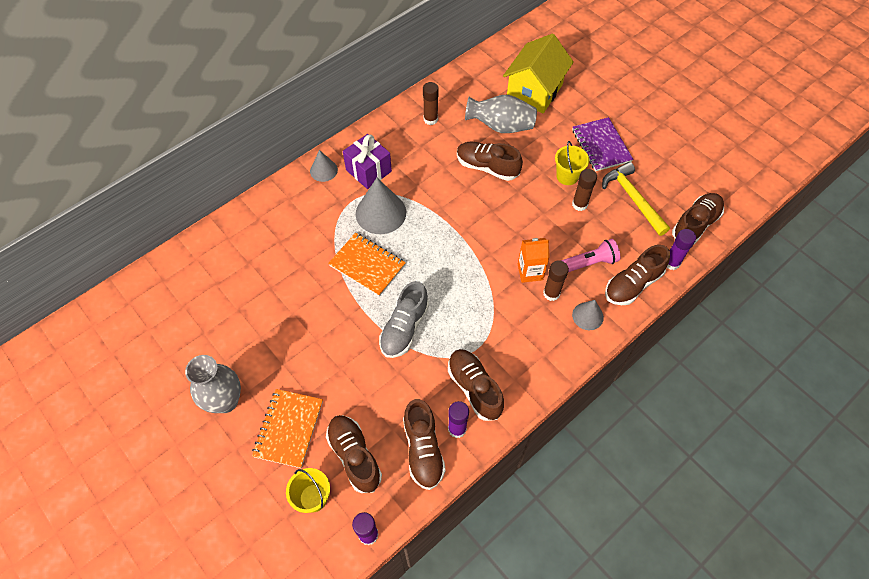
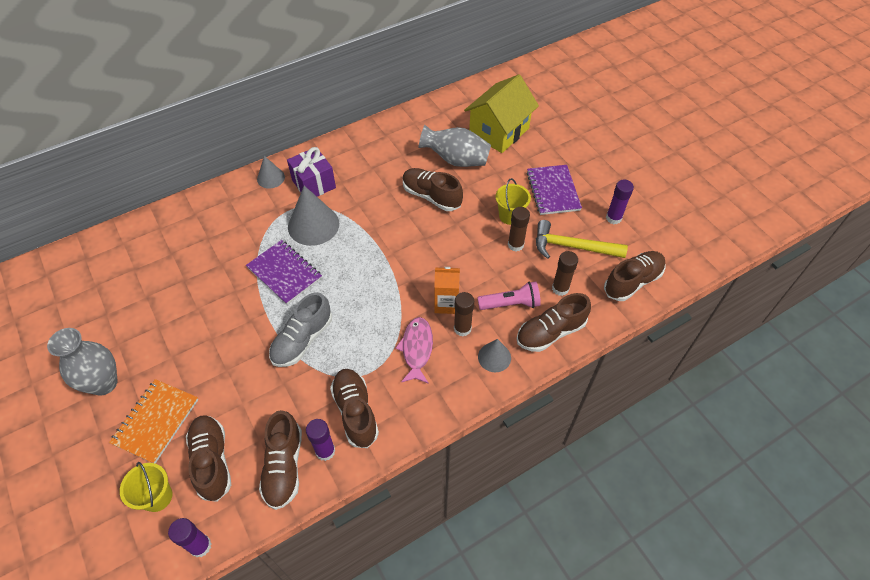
camera: 10 degrees right, 5 degrees down
orange notebook [328,233,406,296] -> purple notebook [246,240,322,305]
brown glue stick [423,82,439,125] -> brown glue stick moved to [552,251,578,296]
yellow hammer [602,162,670,236] -> yellow hammer turned 60 degrees counterclockwise [536,220,628,259]
purple glue stick [667,229,696,270] -> purple glue stick moved to [606,180,634,224]
none -> pink fish [395,317,433,384]

